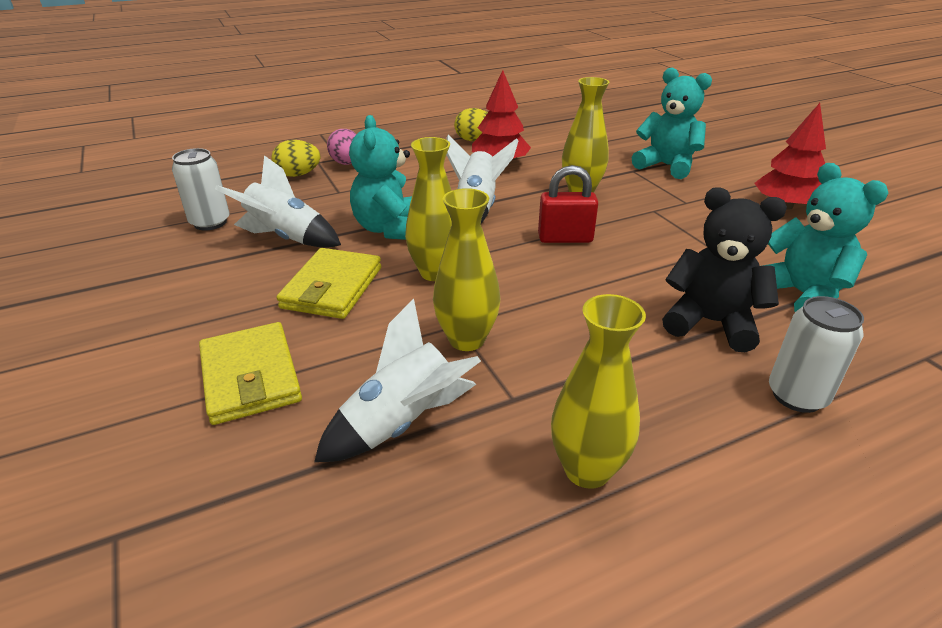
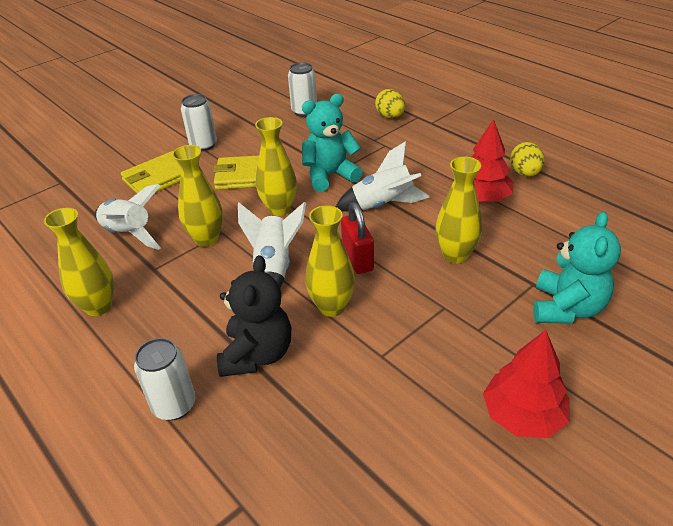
camera: 75 degrees right, 5 degrees up
white rocket [215,155,341,248] -> white rocket moved to [238,202,306,288]
pink egg [327,129,357,165] -> none
turquoise teddy bear [762,163,888,312] -> none
none -> white can [181,94,217,151]
none -> yellow vase [305,205,355,317]

